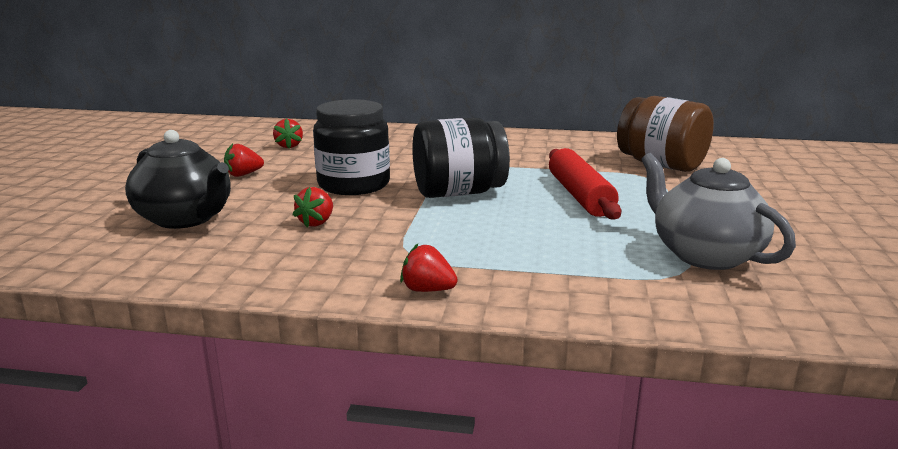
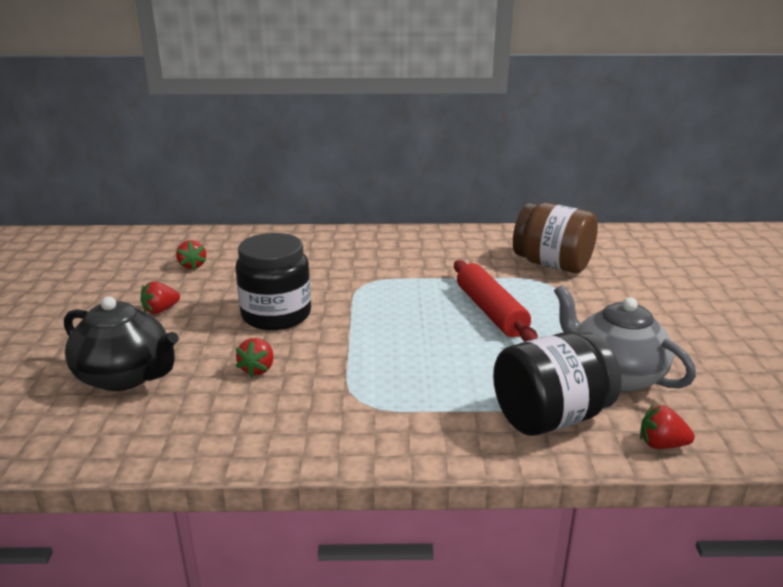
camera: 10 degrees left, 5 degrees up
red strawberry [400,244,458,292] -> red strawberry moved to [640,404,695,449]
black jar [412,118,510,198] -> black jar moved to [493,332,622,436]

